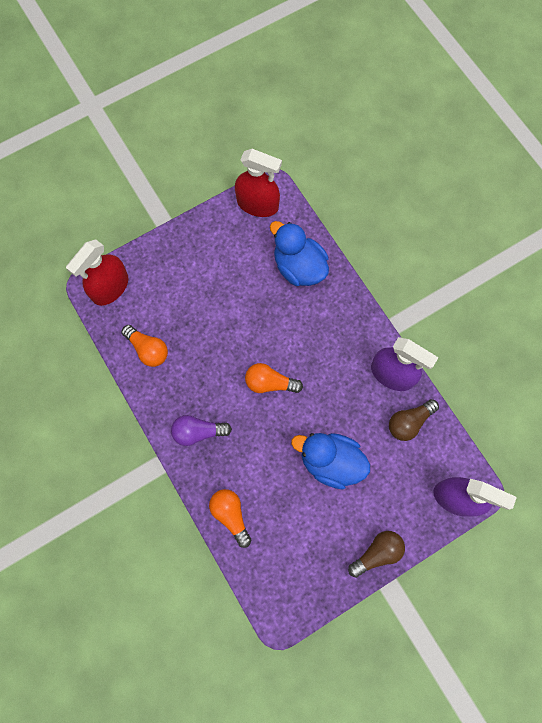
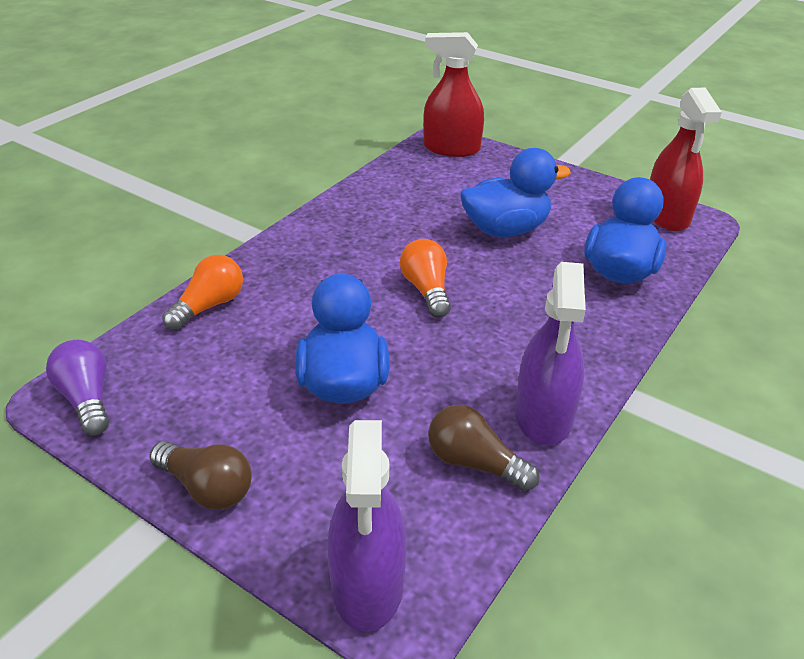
camera: 65 degrees right, 35 degrees down
orange light bulb [121,325,168,367] -> none
purple light bulb [171,415,232,446] -> purple light bulb moved to [46,340,109,436]
none -> blue duck [460,148,571,237]

